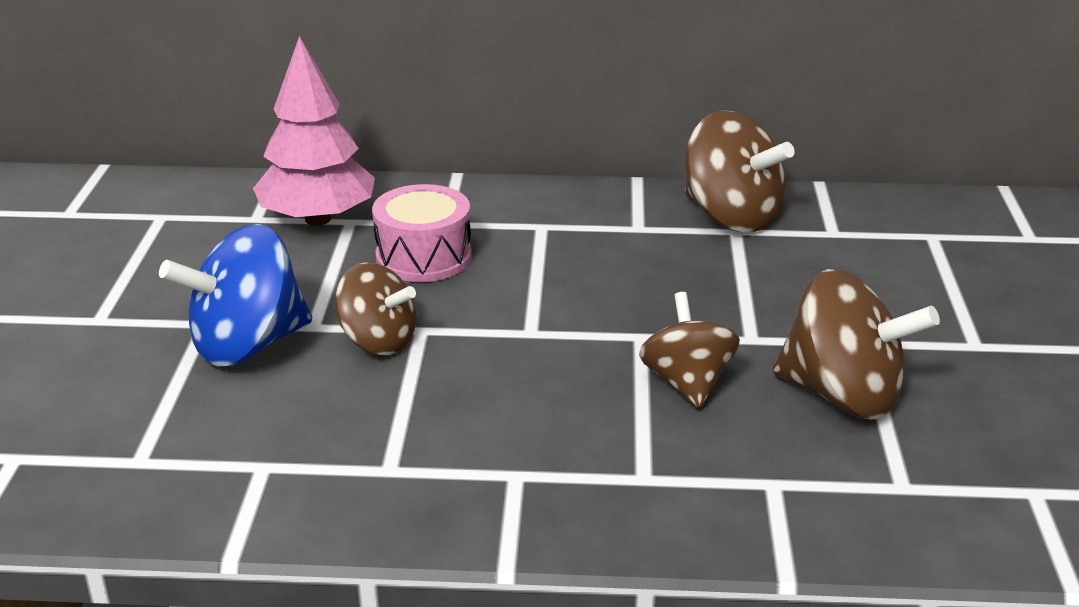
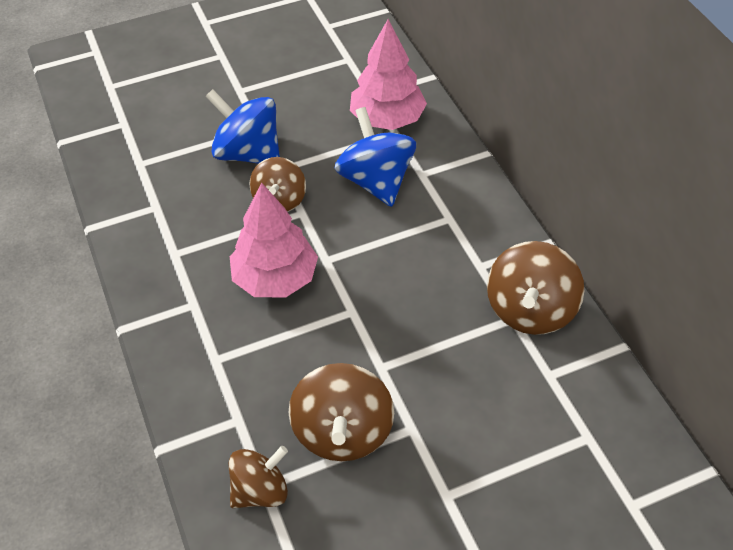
camera: 65 degrees right, 20 degrees up
pink drum [372,184,472,282] -> blue spinning top [334,107,416,207]
brown spinning top [639,292,740,408] -> brown spinning top moved to [229,446,288,508]
none -> pink tree [230,182,318,297]

